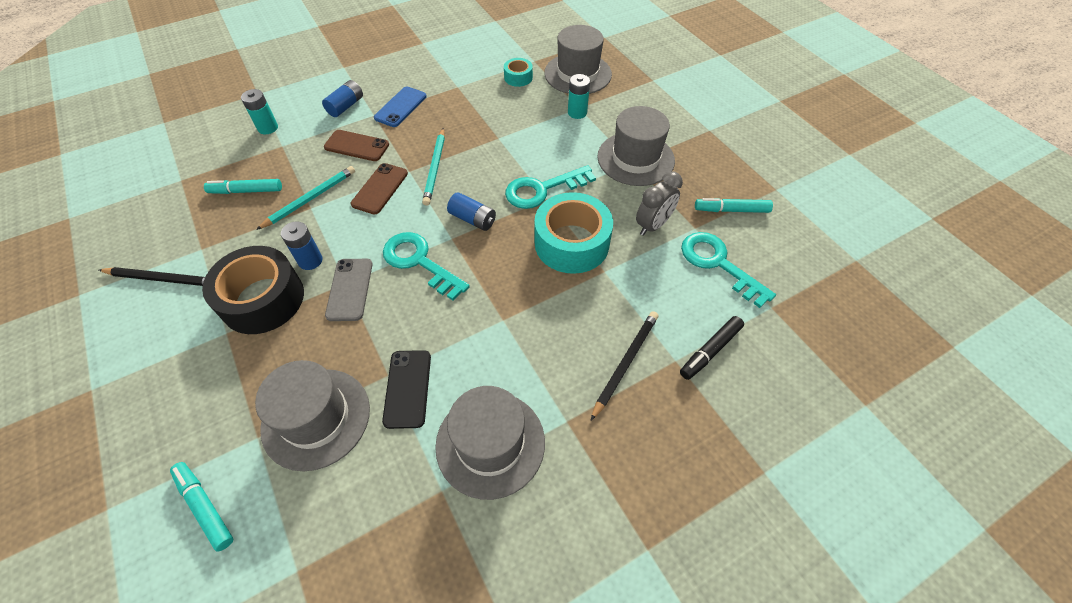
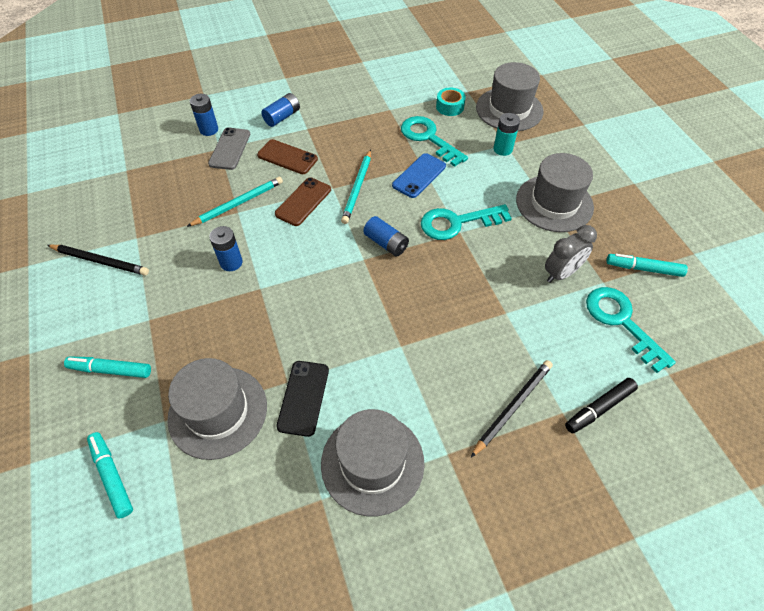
camera: 10 degrees right, 0 degrees up
black tape [202,246,304,334] -> none
turquoise marker [204,179,282,194] -> turquoise marker moved to [64,357,151,378]
turquoise battery [241,89,278,134] -> blue battery [190,94,218,136]
grey phone [325,259,373,321] -> grey phone moved to [208,127,250,170]
blue phone [374,87,427,127] -> blue phone moved to [392,153,446,198]
turquoise key [383,232,470,301] -> turquoise key moved to [401,116,468,167]
turquoise tape [535,192,613,274] -> none

